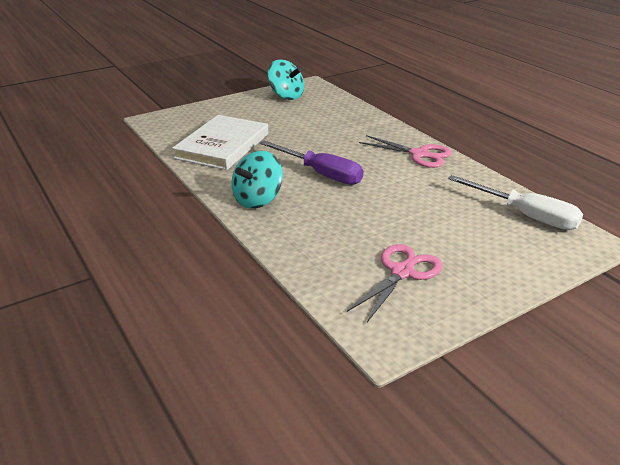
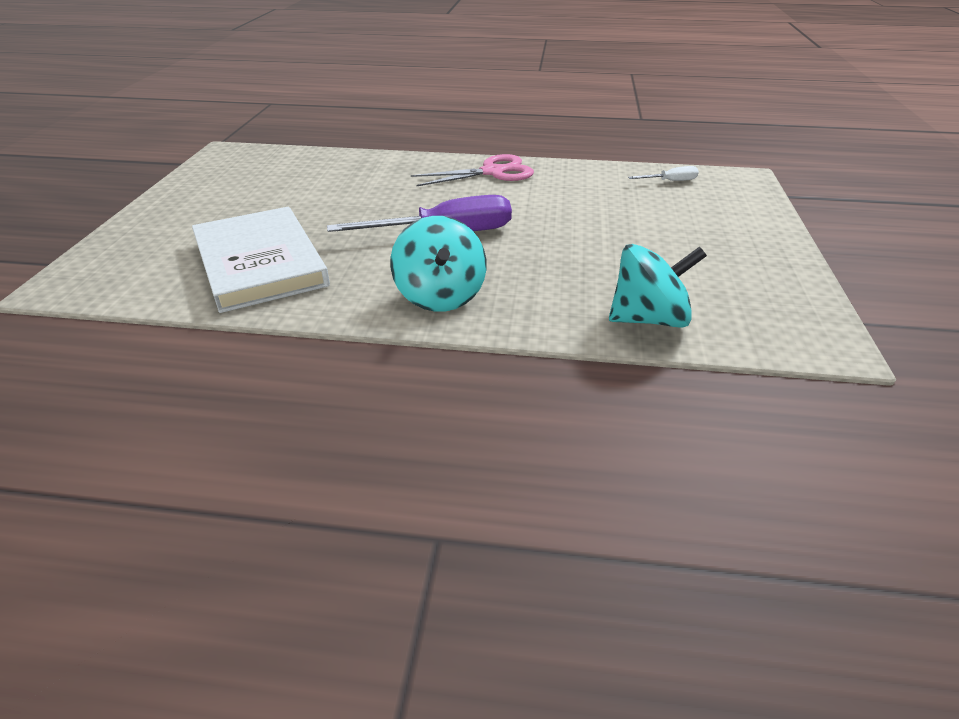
camera: 50 degrees left, 5 degrees up
turquoise spinning top [267,59,304,100] -> turquoise spinning top moved to [609,244,707,328]
pink scissors [347,244,442,322] -> none
white screwdriver [448,175,583,230] -> white screwdriver [628,166,699,181], size x0.46

